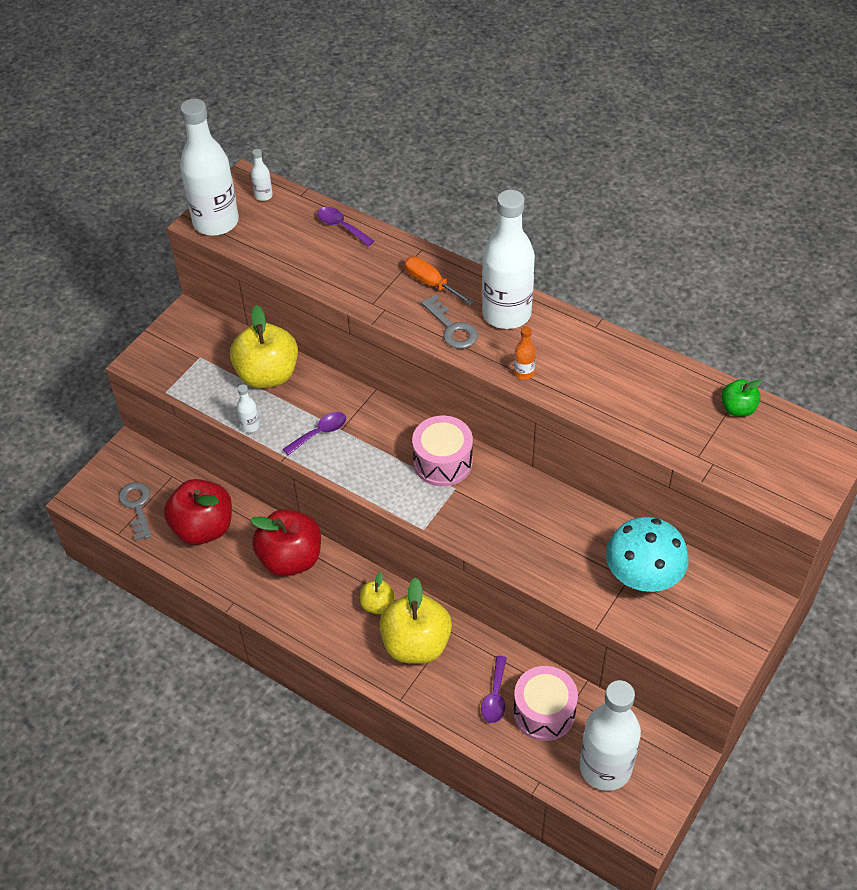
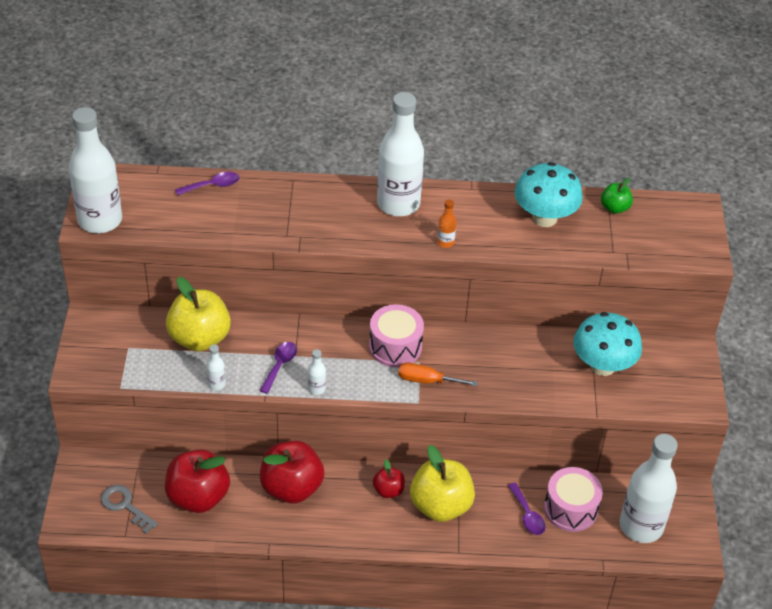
camera: 35 degrees left, 5 degrees down
white bottle [251,149,273,201] -> white bottle moved to [307,349,326,395]
purple spoon [317,207,374,246] -> purple spoon turned 150 degrees clockwise [175,172,239,196]
yellow apple [360,572,395,614] -> red apple [373,459,405,498]
orange screwdriver [404,256,474,305] -> orange screwdriver moved to [398,363,478,386]
grey key [421,295,478,349] -> none
none -> turquoise mushroom [515,162,583,227]

